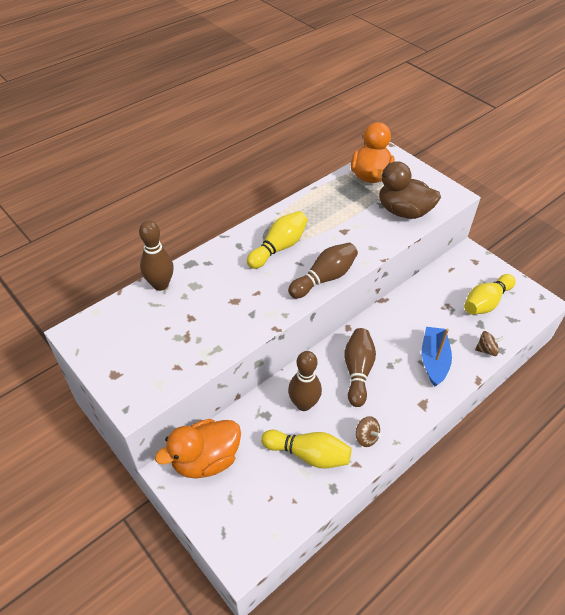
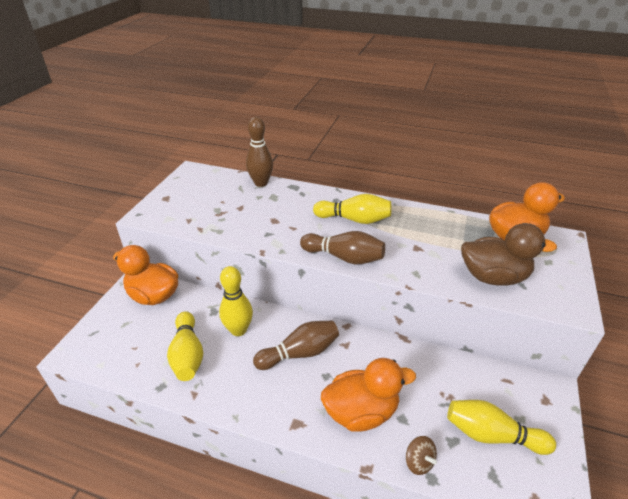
camera: 60 degrees right, 10 degrees down
brown bowling pin [288,351,322,411] -> yellow bowling pin [219,266,253,336]
brown spinning top [356,416,381,447] -> none
brown duck [372,161,441,219] -> brown duck turned 105 degrees clockwise [461,223,557,286]
blue boat [422,327,452,387] -> orange duck [321,358,416,432]

